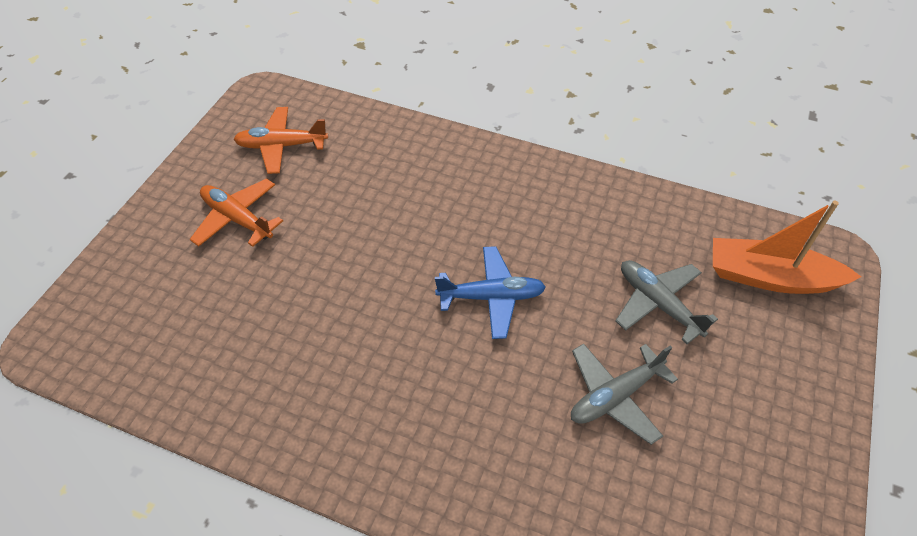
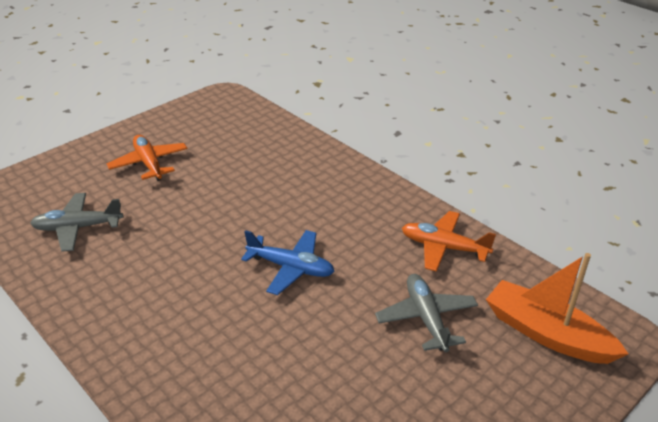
camera: 25 degrees right, 15 degrees down
orange plane [233,107,328,174] -> orange plane moved to [402,211,496,272]
grey plane [571,344,678,445] -> grey plane moved to [30,193,123,252]

